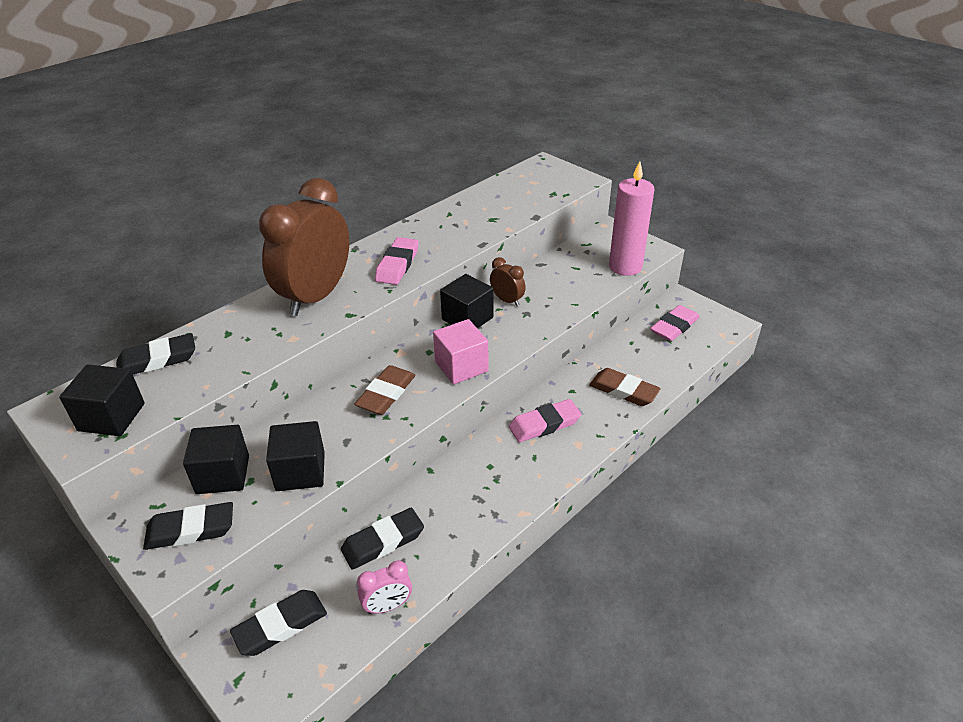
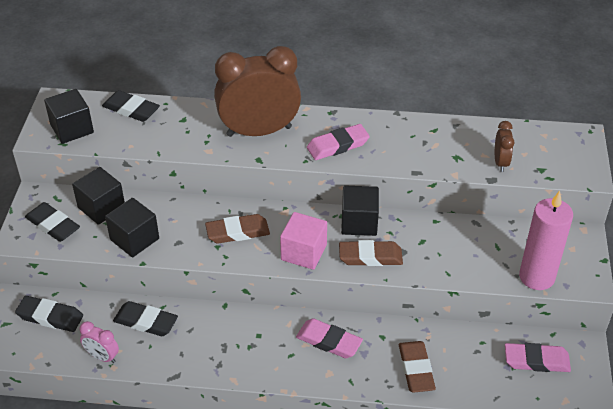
camera: 50 degrees right, 5 degrees up
brown clock [490,257,526,306] -> brown clock moved to [495,121,514,172]
none -> brown eraser [339,240,403,266]

